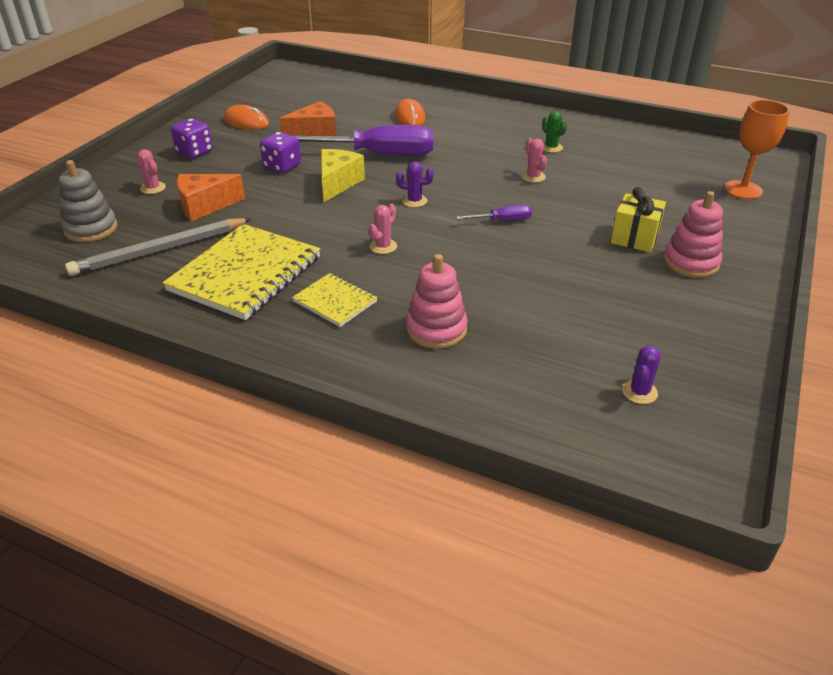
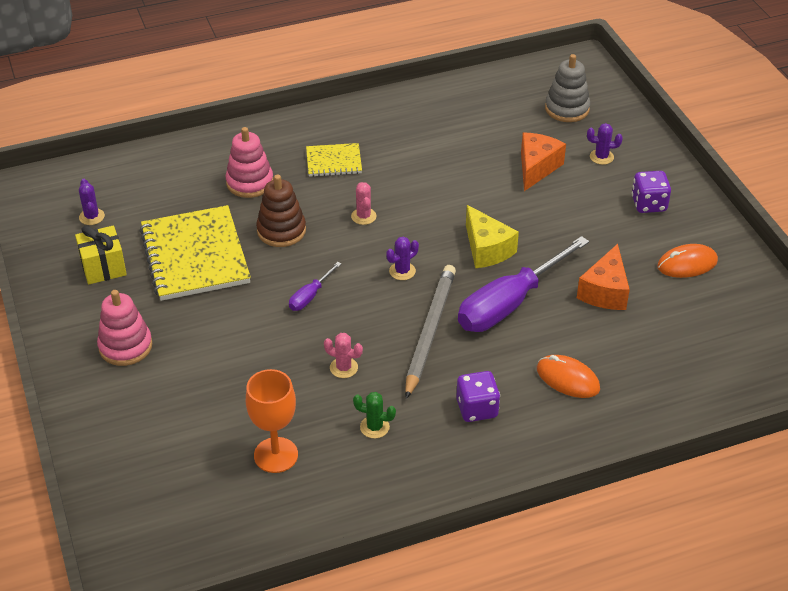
camera: 135 degrees right, 5 degrees up
grey pencil [65,218,251,276] -> grey pencil moved to [405,265,456,399]
pink cactus [137,149,166,194] -> purple cactus [587,123,623,165]
yellow notebook [163,224,320,320] -> yellow notebook moved to [140,205,251,301]
purple dice [260,132,301,173] -> purple dice moved to [456,371,500,422]
yellow gift [611,187,666,252] -> yellow gift moved to [75,226,127,284]
orange goblet [724,100,790,199] -> orange goblet moved to [246,369,298,473]
none -> brown stacking toy [256,175,306,247]

